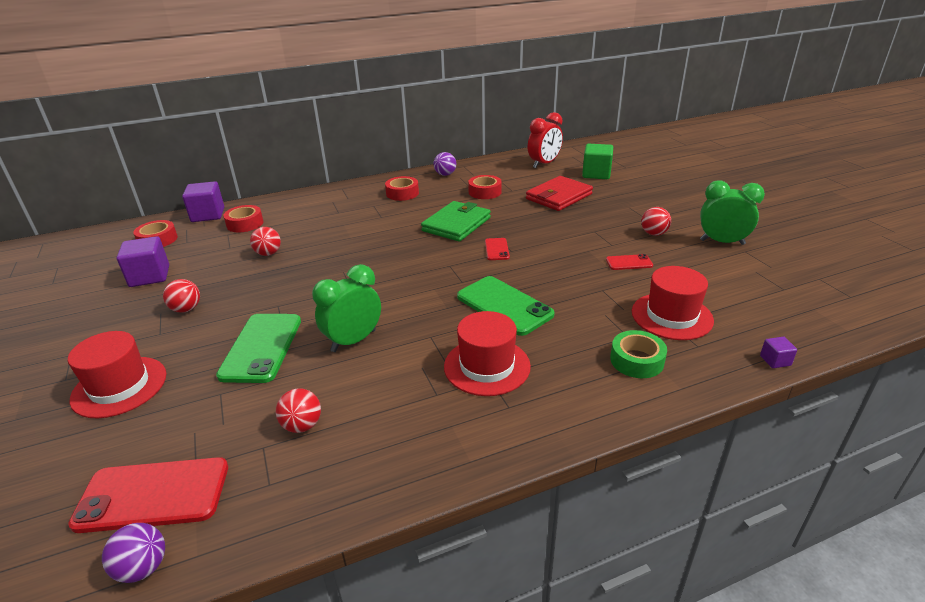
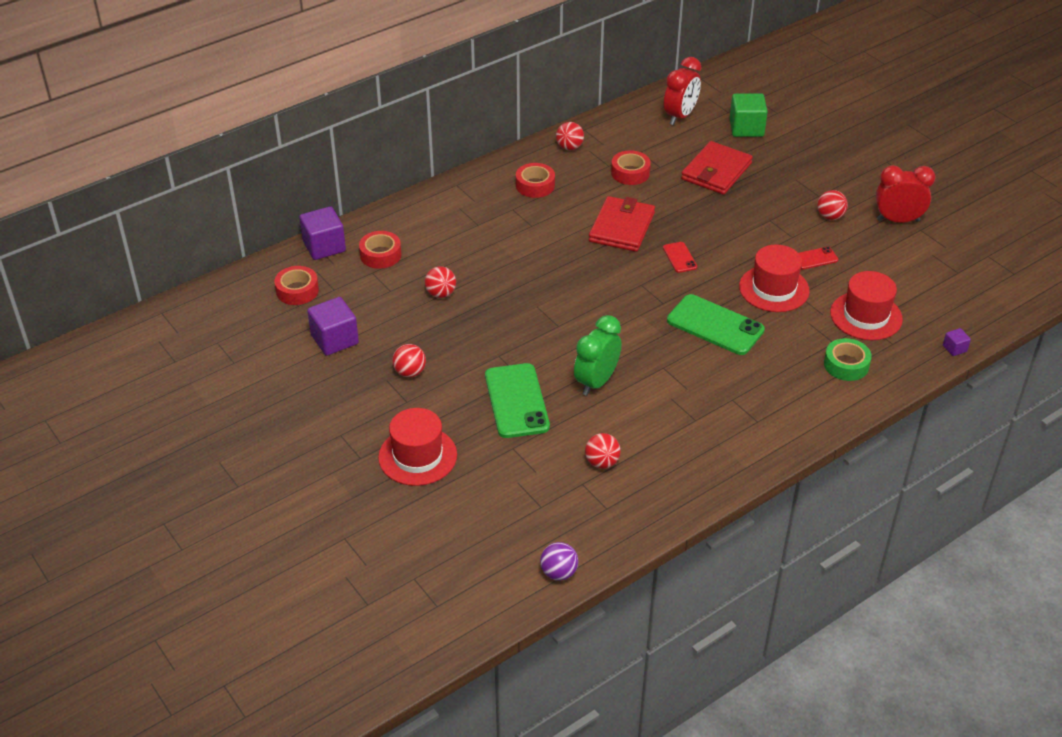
camera: 15 degrees left, 10 degrees up
red phone [68,457,228,533] -> none
green wallet [421,201,491,242] -> red wallet [589,196,655,252]
purple ball [433,152,456,176] -> red ball [556,122,584,150]
red hat [444,311,531,396] -> red hat moved to [739,244,810,312]
green clock [700,180,765,245] -> red clock [876,165,935,223]

